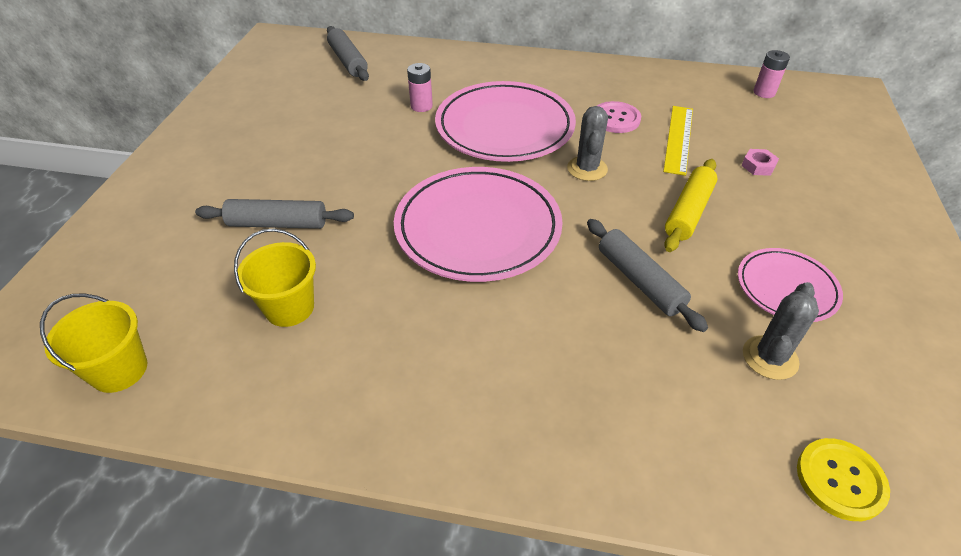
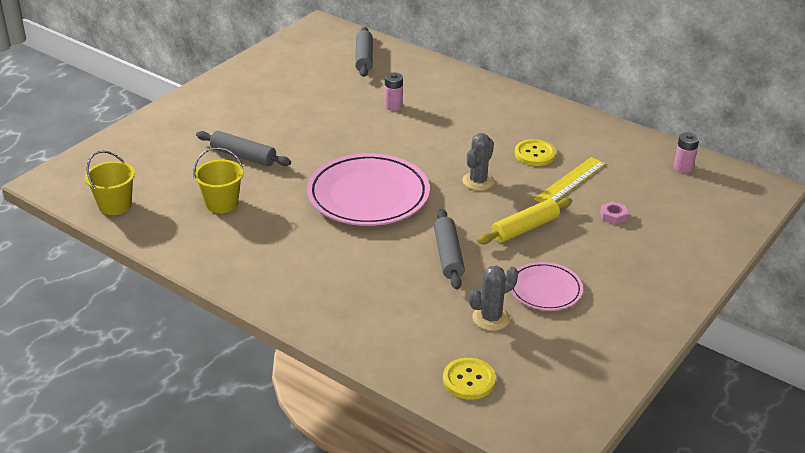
camera: 25 degrees right, 10 degrees down
pink plate [435,81,576,162] -> none
pink button [597,101,641,133] -> yellow button [514,139,556,166]

